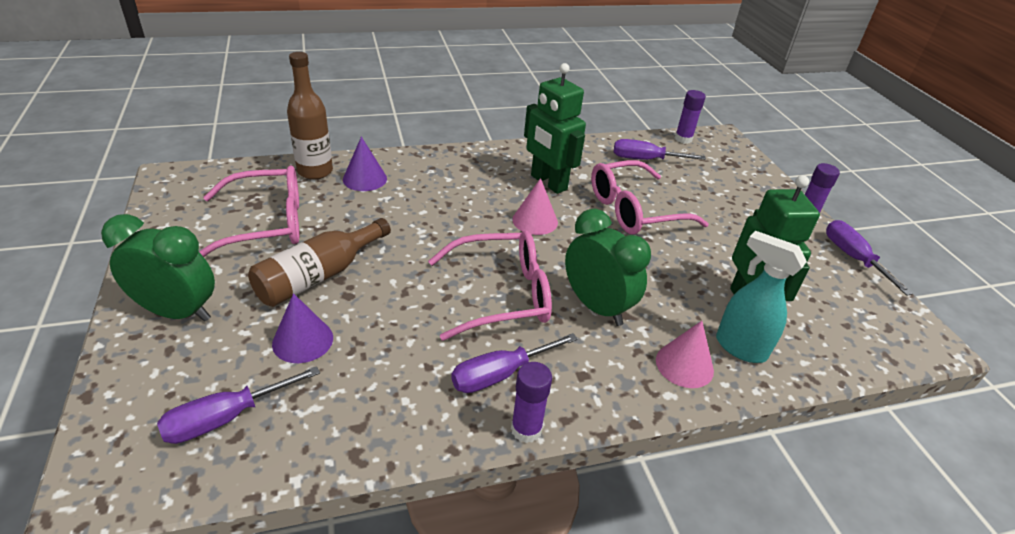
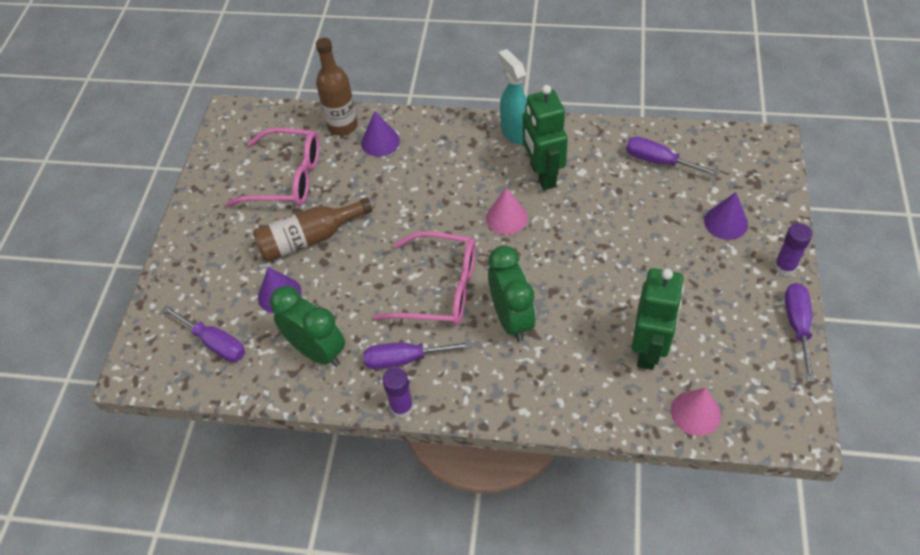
camera: 30 degrees right, 15 degrees up
green clock [101,214,215,322] -> green clock moved to [270,286,345,367]
purple screwdriver [157,366,320,444] -> purple screwdriver turned 135 degrees counterclockwise [162,305,245,362]
pink glasses [591,160,709,234] -> none
pink cone [656,321,714,388] -> pink cone moved to [671,388,721,436]
purple glue stick [675,90,706,144] -> none
turquoise spray bottle [716,231,807,363] -> turquoise spray bottle moved to [498,49,527,144]
none -> purple cone [704,192,748,240]

